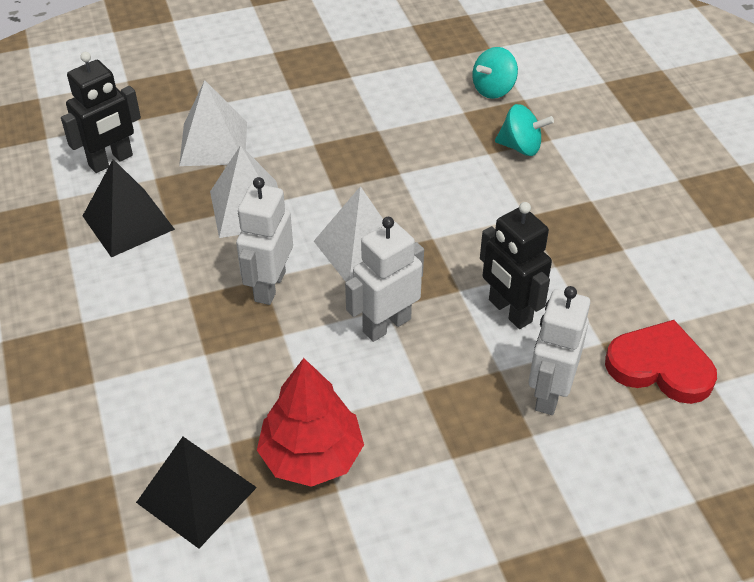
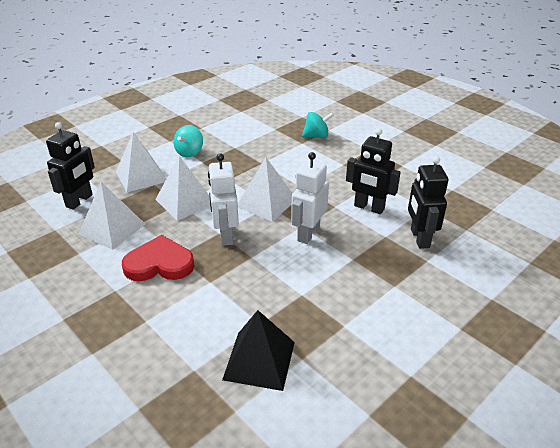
camera: 25 degrees left, 10 degrees down
black pyramid [83,159,175,257] -> white pyramid [78,182,145,250]
red tree [257,358,364,487] -> none
turquoise spinning top [472,47,518,99] -> turquoise spinning top moved to [173,125,203,157]
white robot [529,286,590,415] -> black robot [408,156,448,249]
red heart [605,320,717,404] -> red heart moved to [122,235,194,281]

